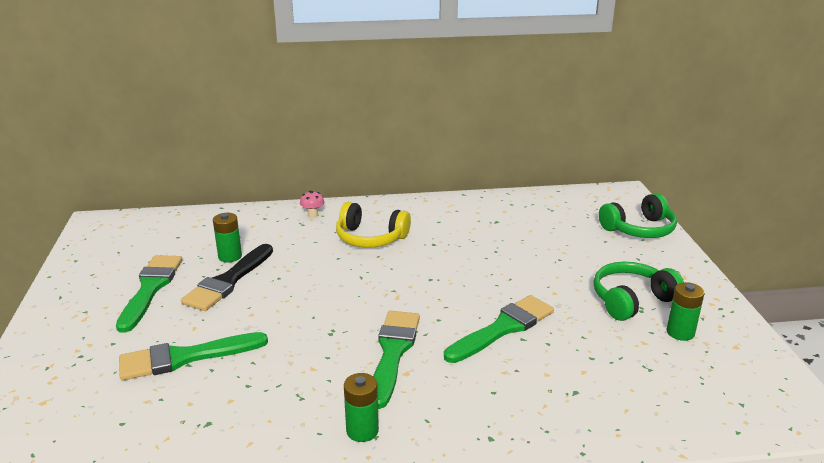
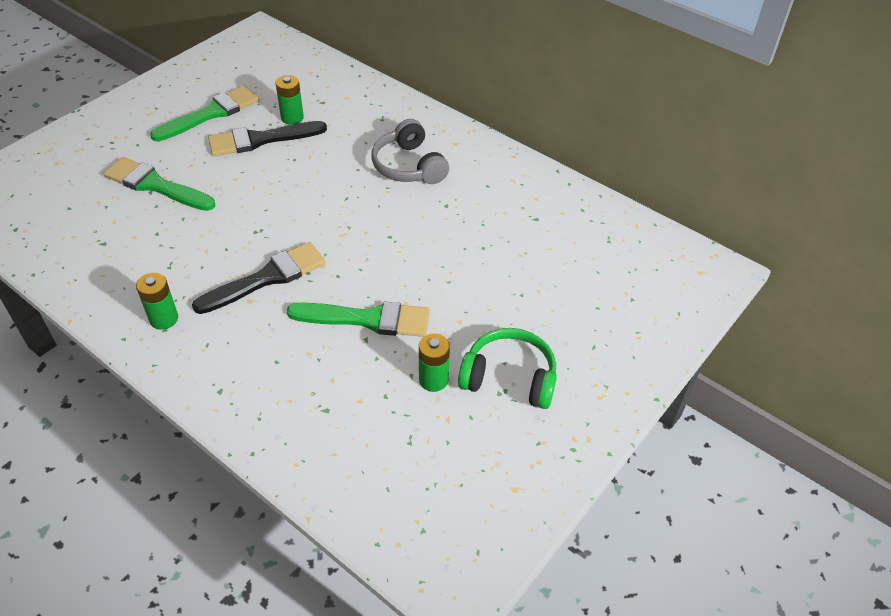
camera: 45 degrees right, 20 degrees up
pink mushroom [300,191,324,218] -> none
yellow headphones [336,202,411,248] -> grey headphones [371,119,449,184]
green brush [373,311,420,409] -> black brush [192,242,326,314]
green headphones [599,193,677,238] -> none
green battery [667,282,705,341] -> green battery moved to [419,333,450,392]

